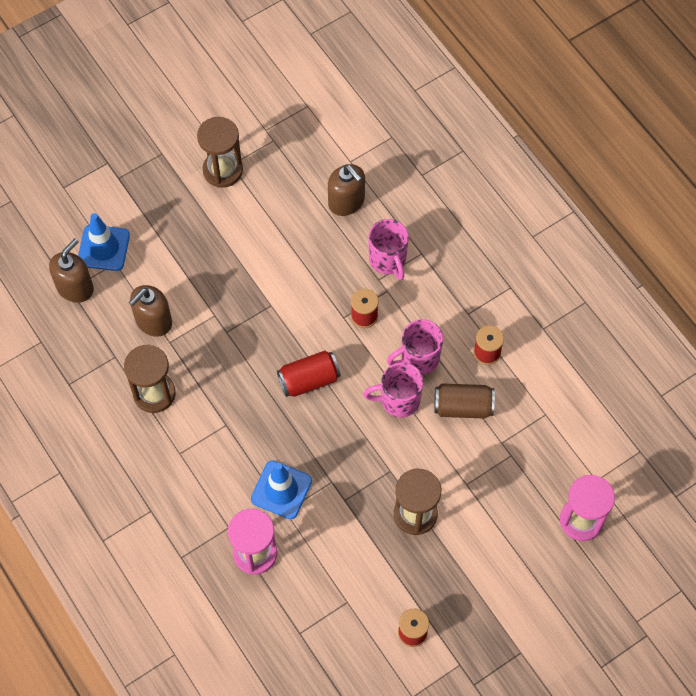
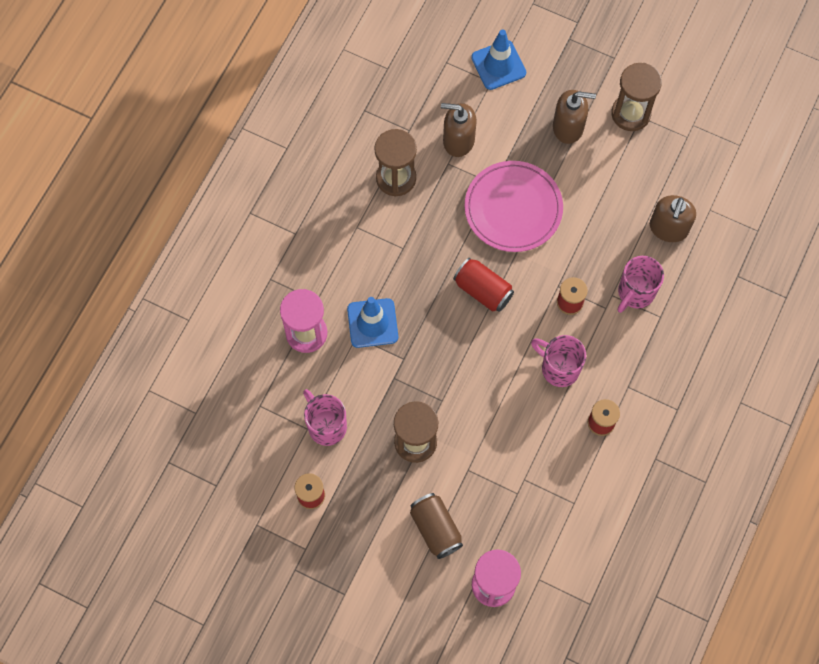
camera: 60 degrees right, 5 degrees up
brown soap dispenser [49,238,94,303] -> brown soap dispenser moved to [553,90,596,144]
pink mug [363,362,423,418] -> pink mug moved to [303,389,347,446]
brown can [434,383,495,419] -> brown can moved to [410,493,463,559]
none -> pink plate [465,161,563,252]

